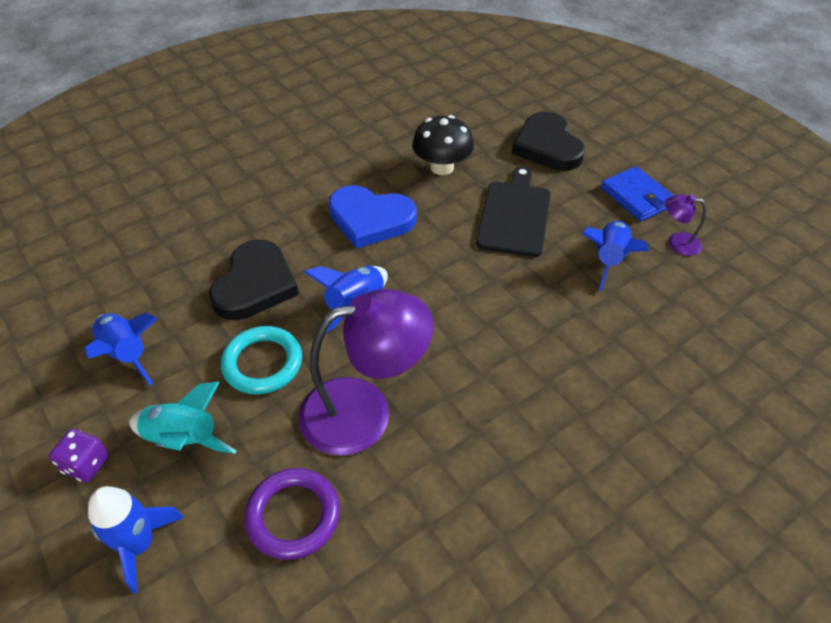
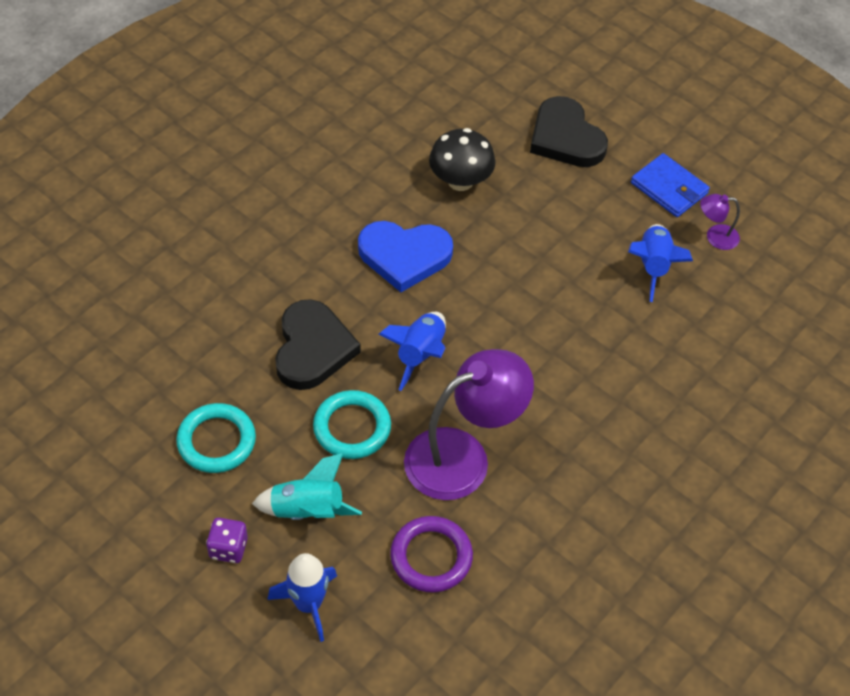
camera: 15 degrees left, 5 degrees up
blue rocket [85,313,158,386] -> turquoise ring [176,403,256,473]
black cutting board [476,166,551,257] -> none

